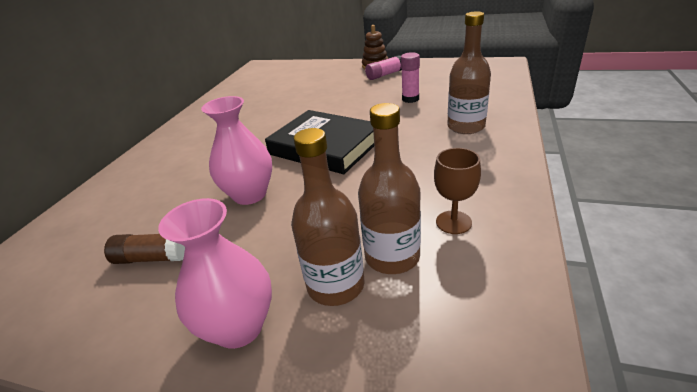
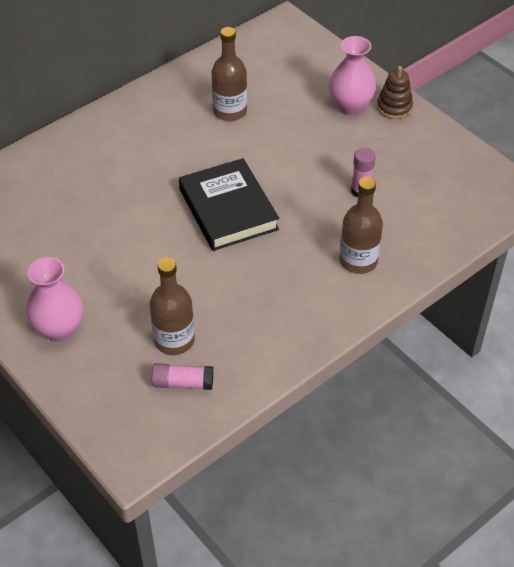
camera: 30 degrees right, 15 degrees up
brown glue stick [104,234,185,264] -> none
pink vase [201,96,272,205] -> pink vase moved to [329,36,376,115]
brown bottle [291,128,364,306] -> brown bottle moved to [211,27,247,121]
pink glue stick [365,55,402,80] -> pink glue stick moved to [152,363,213,390]
brown goblet [434,148,481,234] -> none

